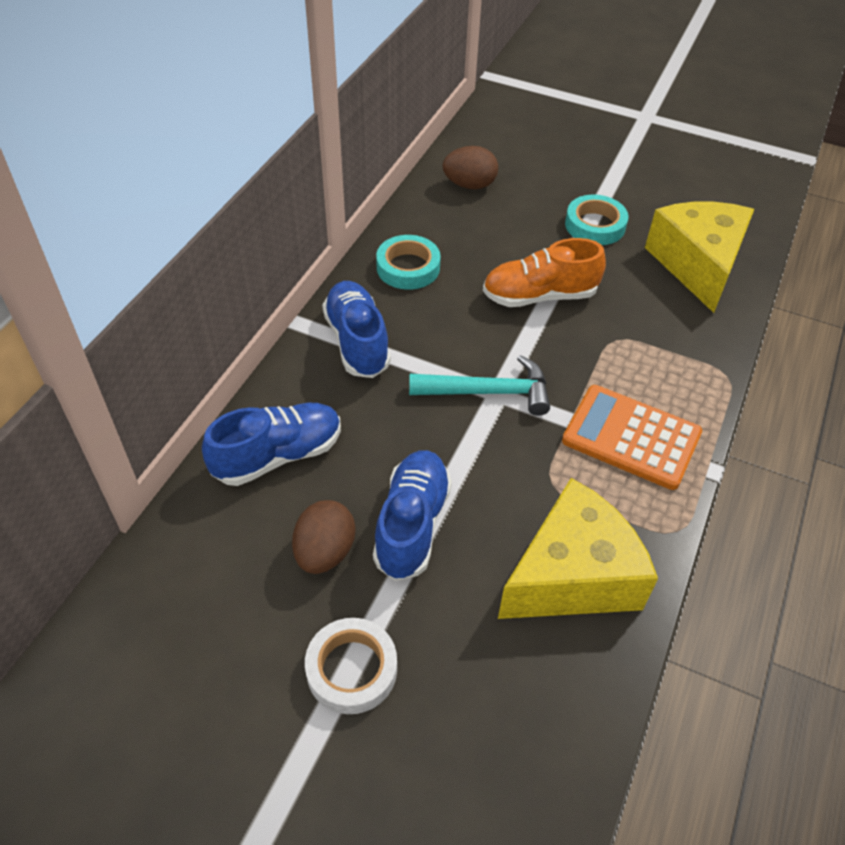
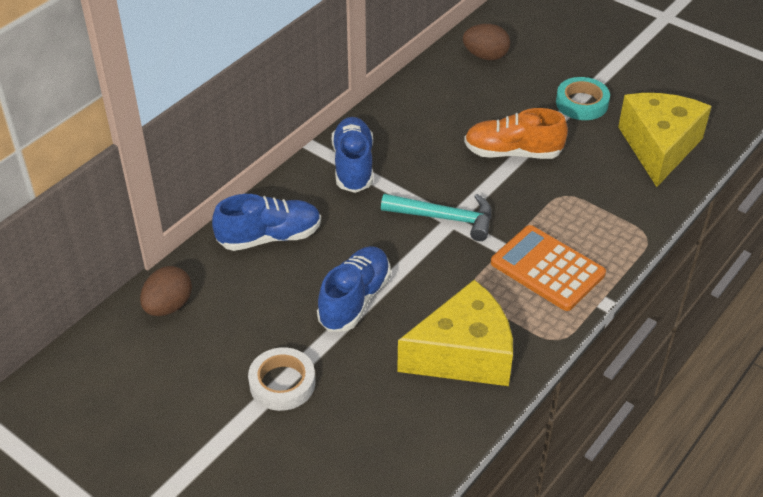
camera: 15 degrees right, 5 degrees down
brown egg [292,500,355,574] -> brown egg moved to [140,266,192,316]
turquoise tape [376,235,441,290] -> none

